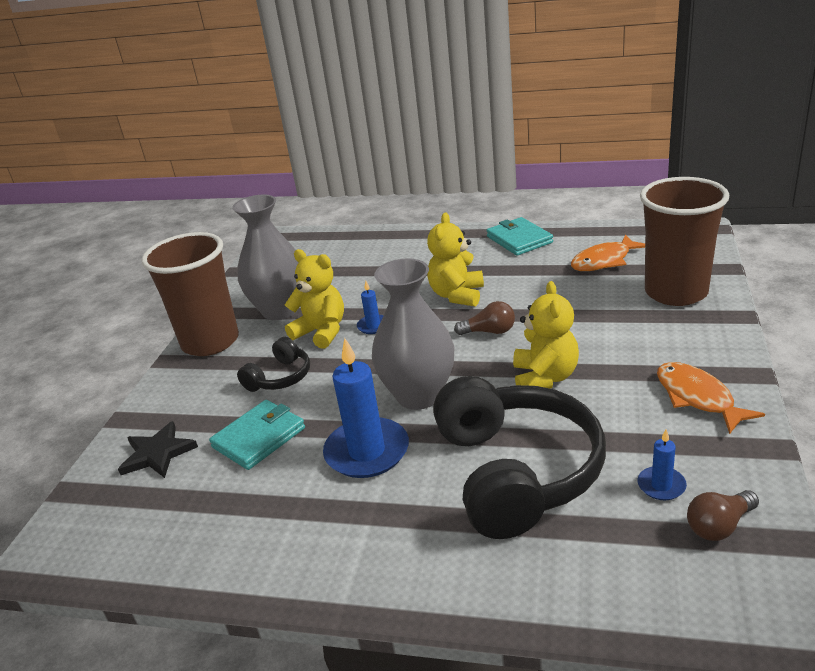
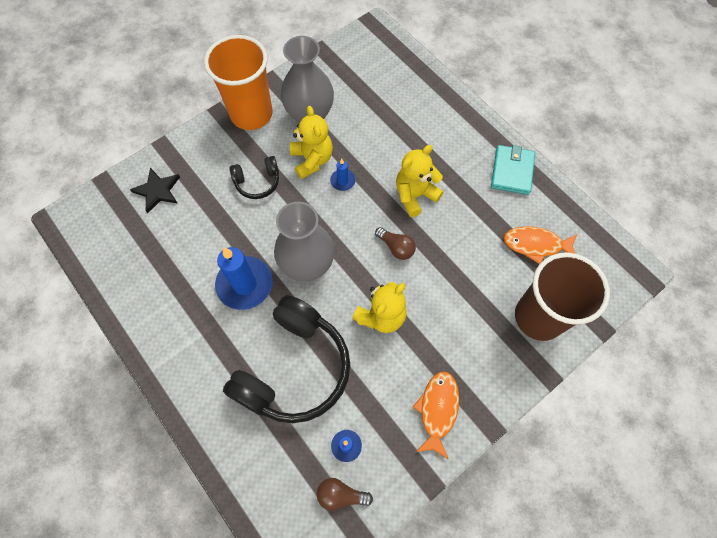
camera: 35 degrees right, 35 degrees up
brown cup [142,232,239,356] -> orange cup [204,35,273,130]
turquoise wallet [209,400,305,470] -> none

